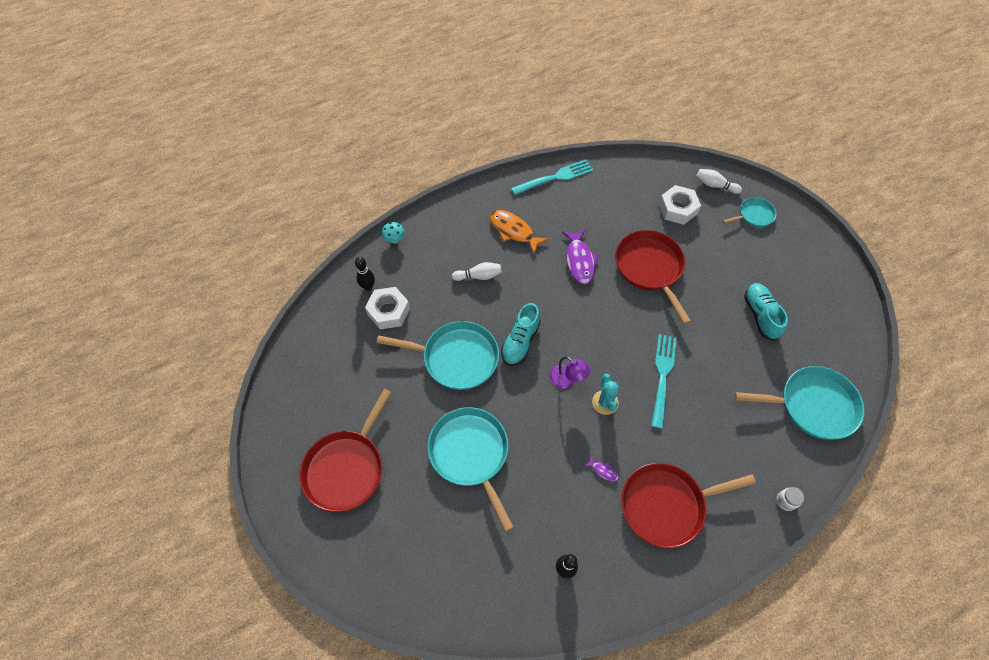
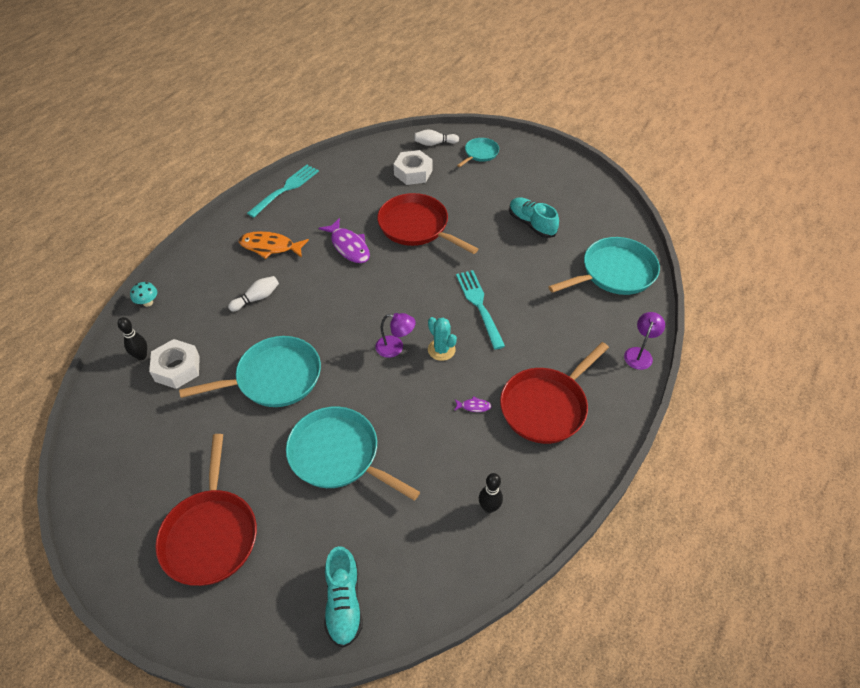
camera: 30 degrees left, 10 degrees down
turquoise shoe [501,303,541,366] -> turquoise shoe moved to [325,546,362,648]
white jar [776,487,804,511] -> purple lamp [624,312,665,370]

